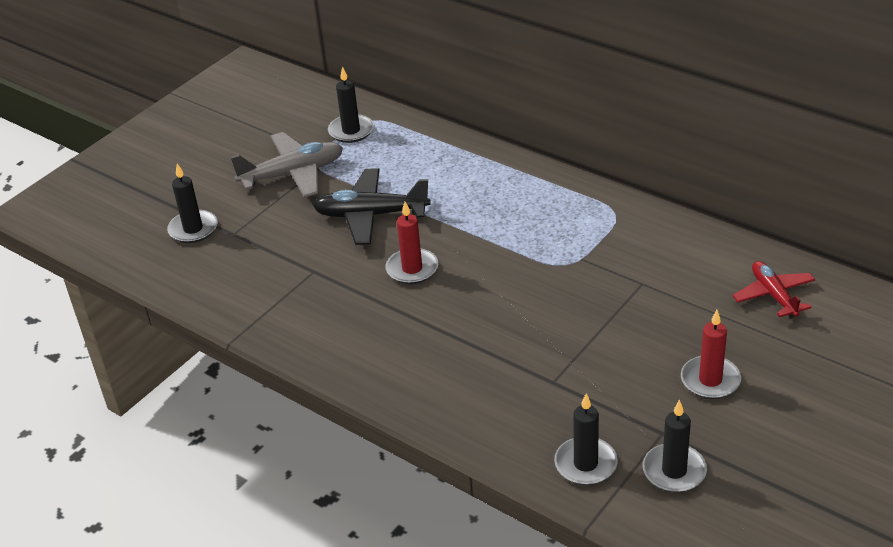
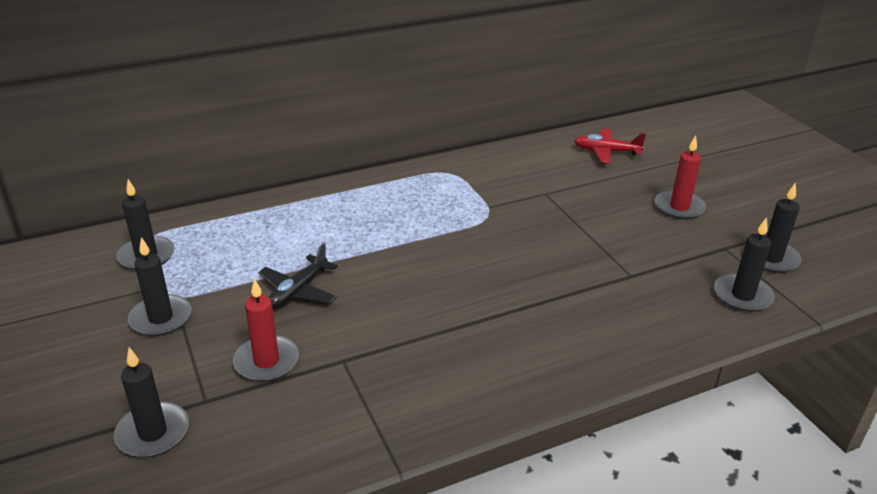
camera: 65 degrees left, 5 degrees down
grey plane [230,132,343,198] -> black candle [128,237,192,336]
black plane [313,168,431,245] -> black plane [258,243,338,309], size x0.65
red candle [386,202,438,284] -> red candle moved to [233,278,299,382]

